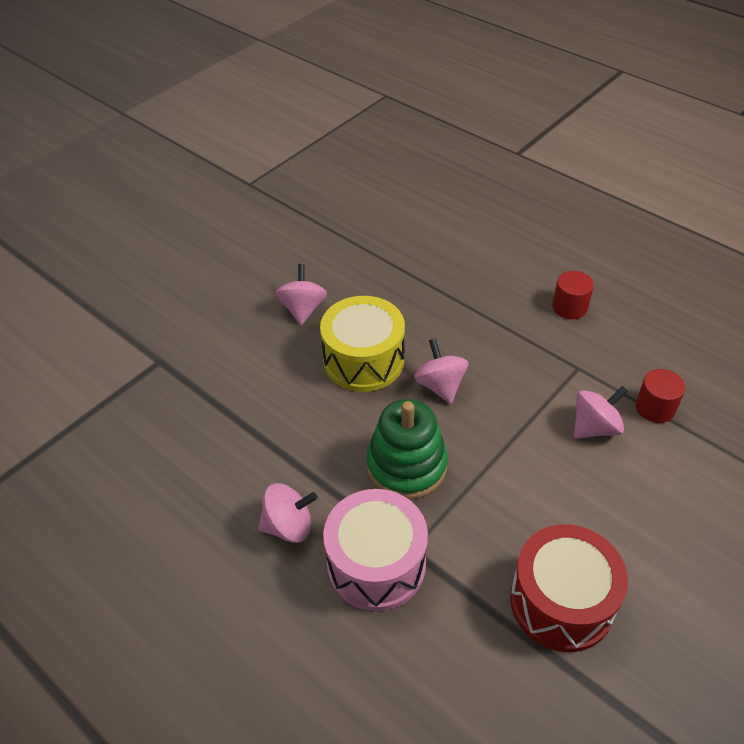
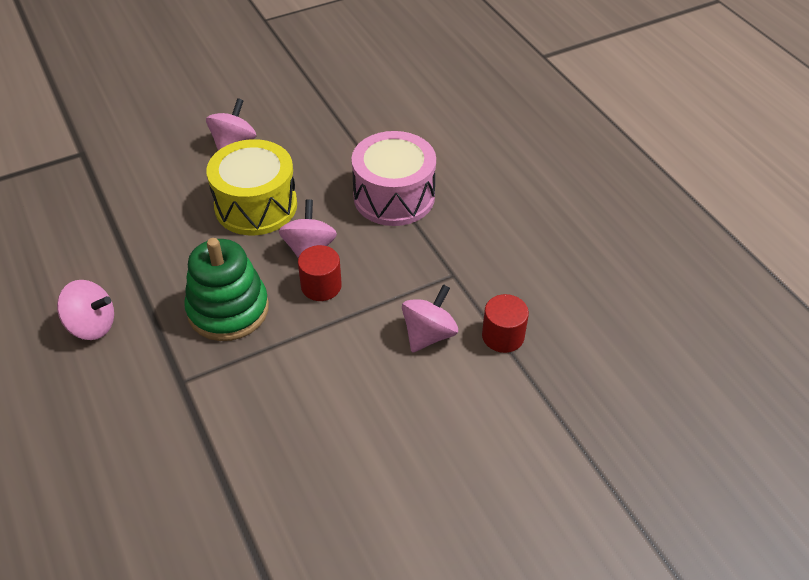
camera: 20 degrees right, 0 degrees up
pink drum [323,489,428,611] -> pink drum moved to [352,131,436,226]
red drum [510,524,628,652] -> none
red cylinder [552,271,594,319] -> red cylinder moved to [298,245,342,301]
pink spinning top [574,386,627,439] -> pink spinning top turned 45 degrees counterclockwise [402,284,458,353]

